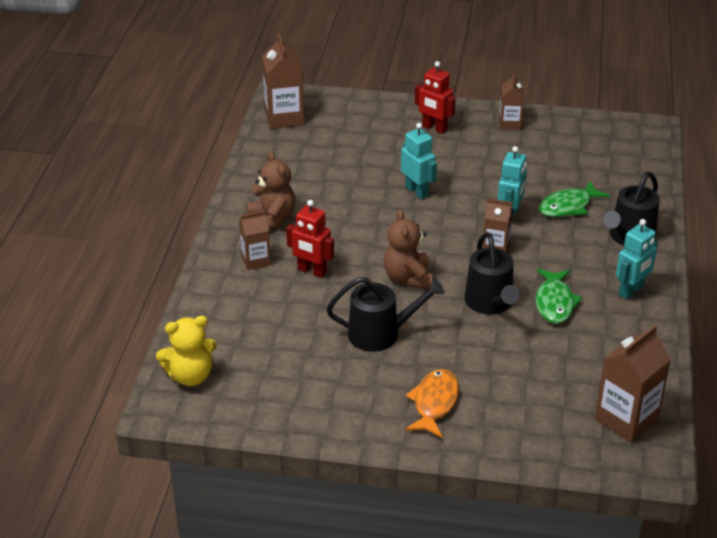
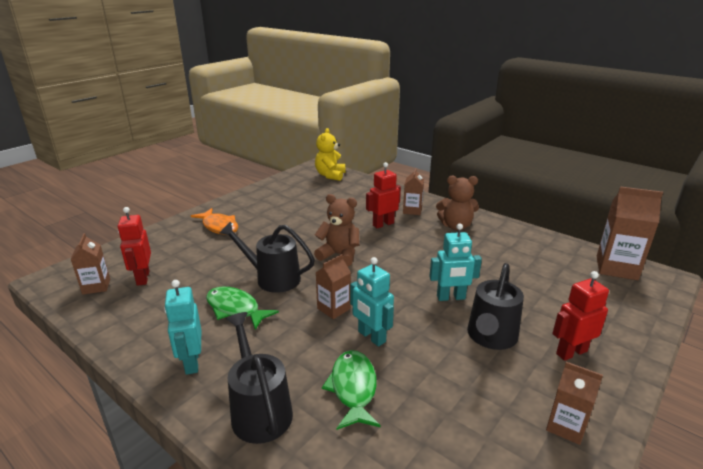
camera: 120 degrees right, 10 degrees down
black watering can [326,277,445,352] -> black watering can moved to [467,263,524,350]
brown carton [595,325,671,443] -> brown carton [70,233,110,295], size x0.61
none -> red robot [118,207,151,286]

